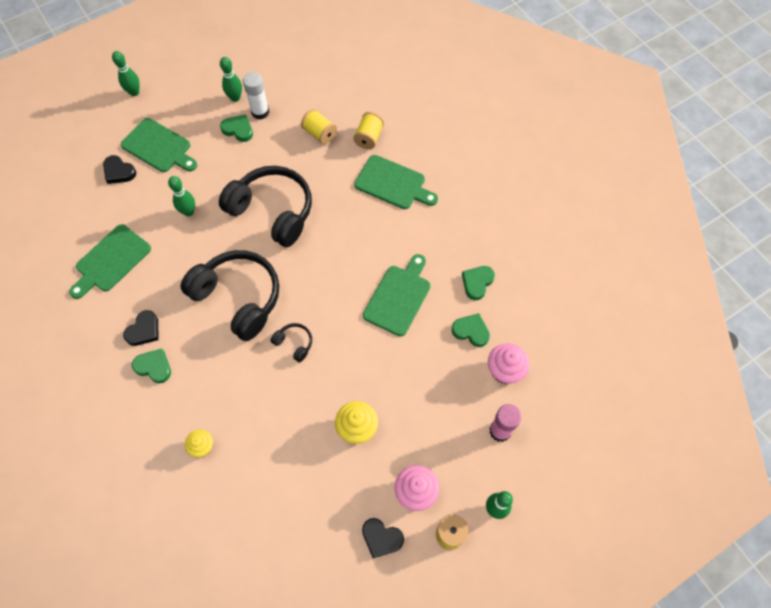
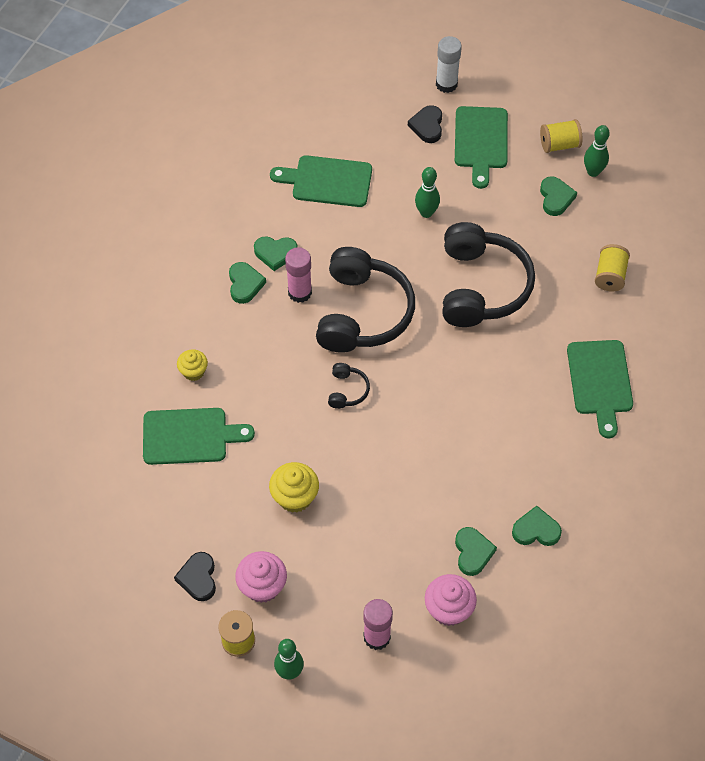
camera: 60 degrees right, 5 degrees down
green bowling pin [112,51,140,96] -> none
black heart [123,310,158,346] -> green heart [254,236,298,271]
white glue stick [243,72,269,120] -> white glue stick moved to [436,36,462,93]
yellow spool [353,112,384,149] -> yellow spool moved to [540,119,583,153]
green cutting board [363,254,431,336] -> green cutting board moved to [143,408,255,465]
none -> pink glue stick [285,247,312,303]

